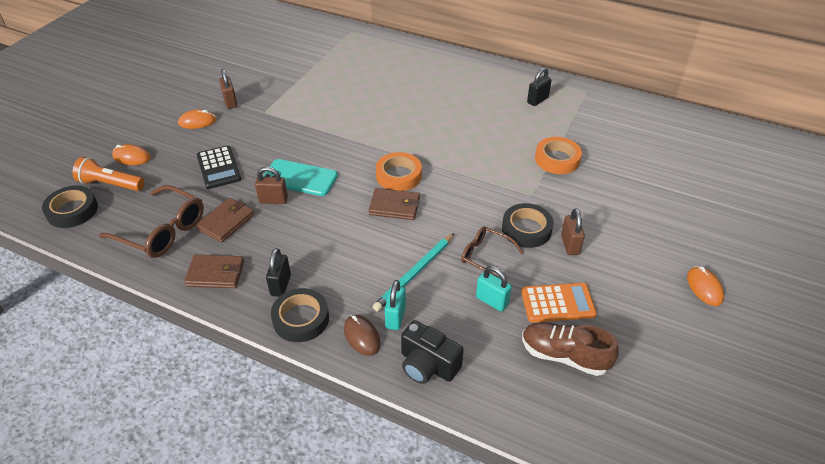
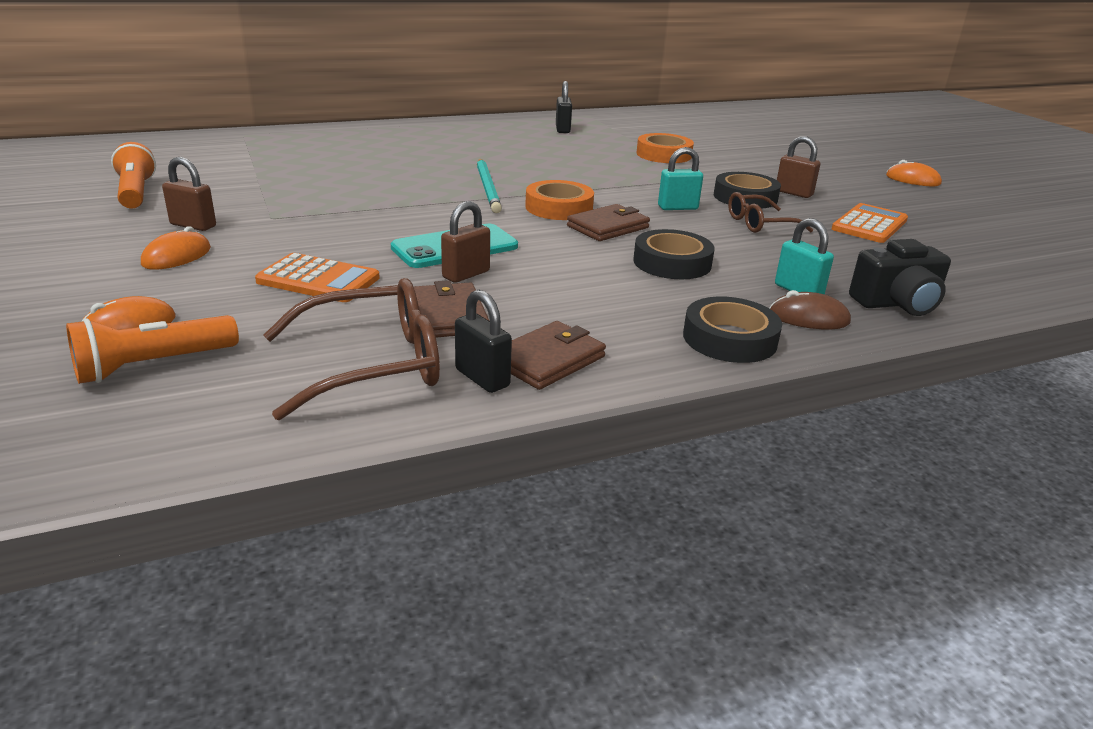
camera: 50 degrees left, 15 degrees down
black tape [42,185,98,228] -> black tape moved to [633,229,715,279]
black calculator [197,145,241,189] -> orange calculator [255,253,380,302]
black padlock [266,248,291,297] -> black padlock moved to [455,290,512,393]
turquoise pencil [373,233,454,311] -> turquoise pencil moved to [477,159,502,213]
turquoise padlock [476,266,512,312] -> turquoise padlock moved to [658,147,703,210]
brown shoe [522,322,619,376] -> none
none -> orange flashlight [111,142,156,209]

